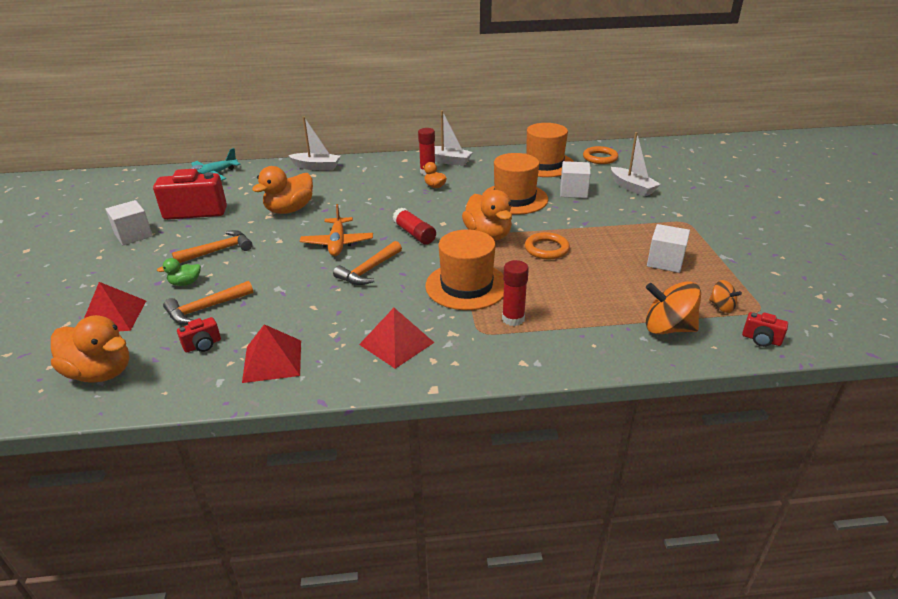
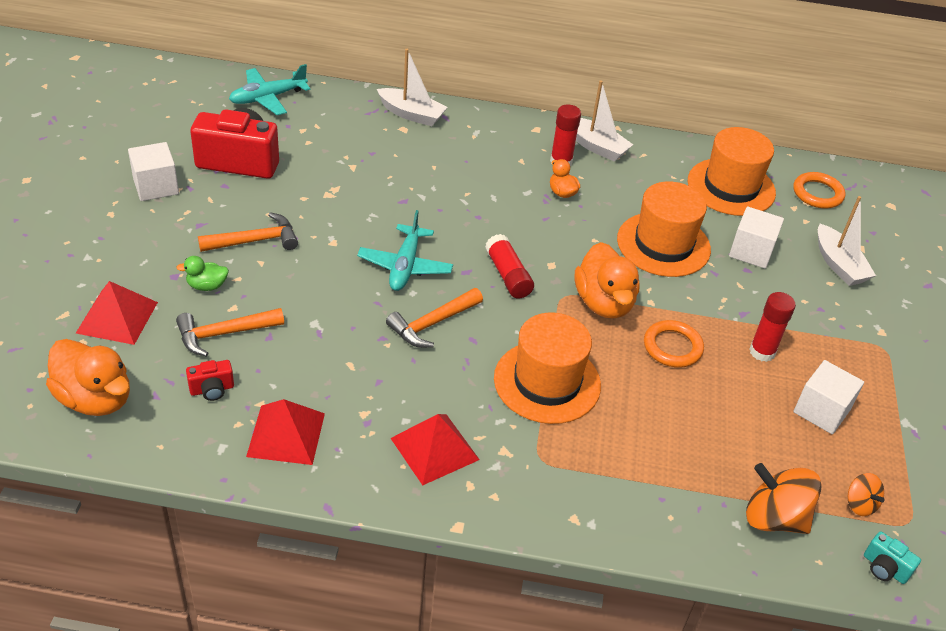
camera: 10 degrees right, 10 degrees up
orange duck [252,166,313,214] -> none
orange plane [300,204,373,256] -> turquoise plane [357,210,453,291]
red glue stick [502,260,529,326] -> red glue stick moved to [749,292,796,362]
red camera [742,312,788,347] -> turquoise camera [864,531,921,584]

